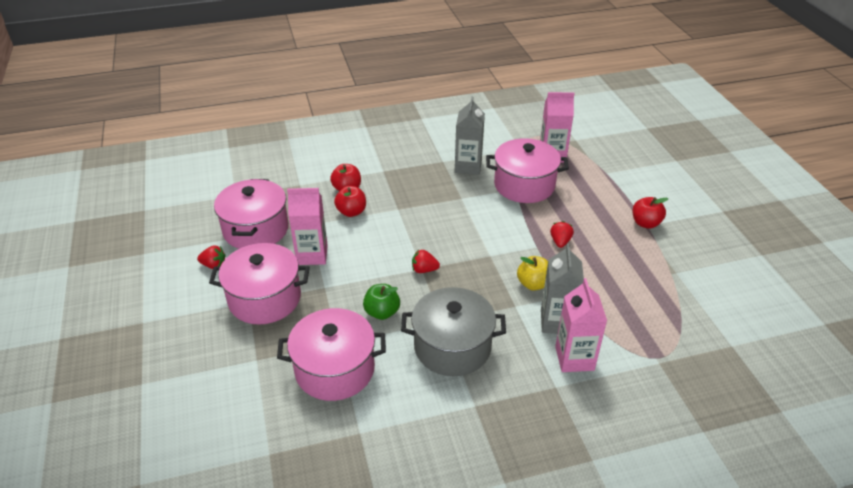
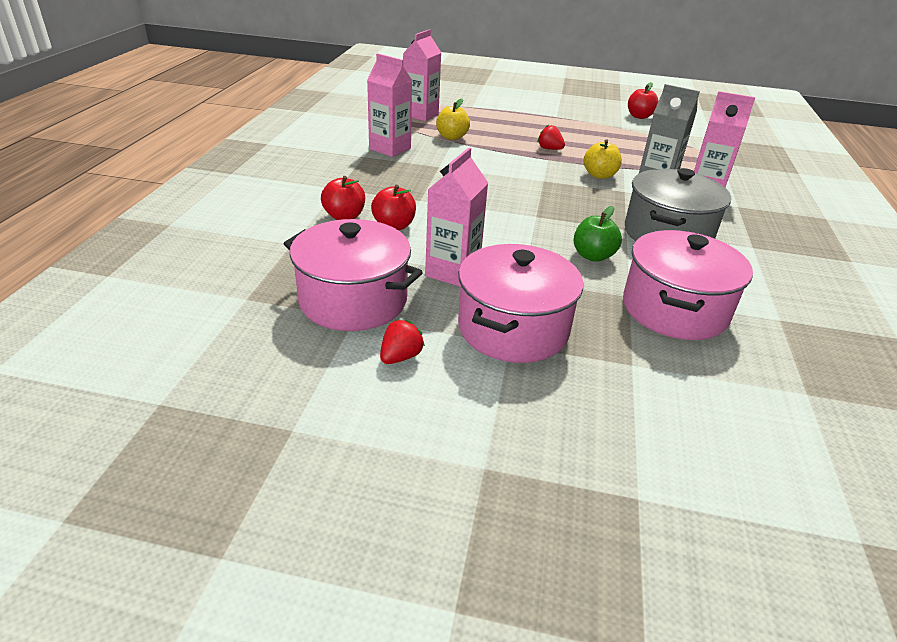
camera: 65 degrees left, 5 degrees down
red strawberry [412,249,440,273] -> none
grey carton [455,97,485,175] -> pink carton [367,53,412,157]
pink pot [486,138,569,203] -> yellow apple [436,99,470,140]
red apple [633,197,669,229] -> red apple moved to [628,82,659,119]

